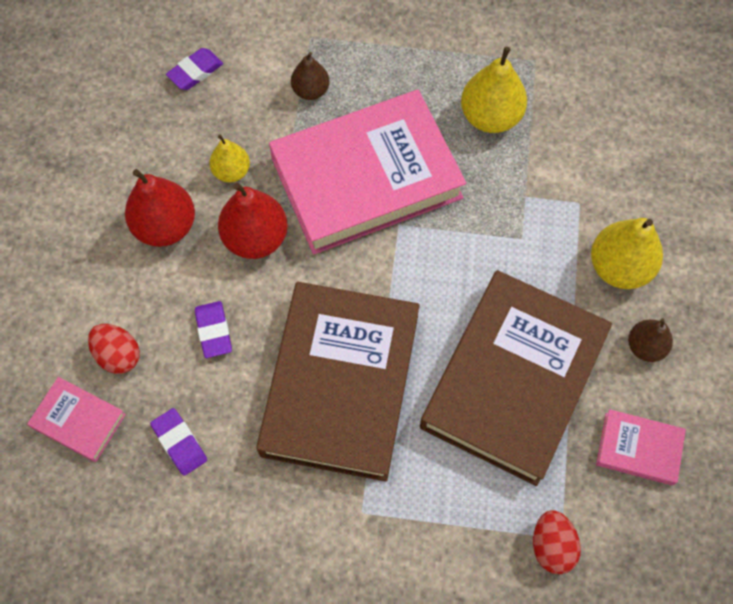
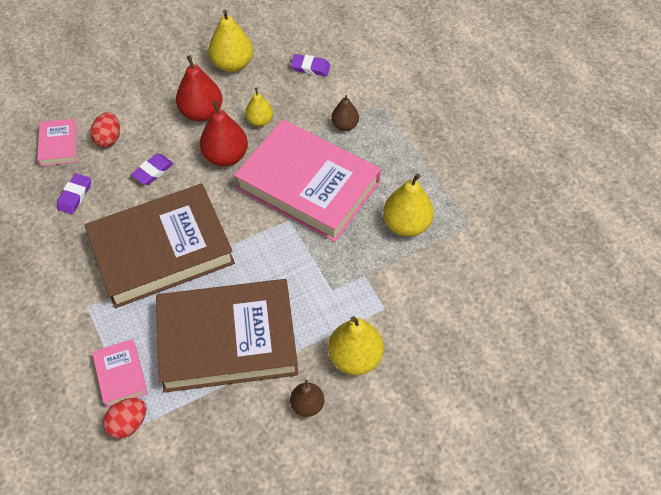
camera: 55 degrees right, 10 degrees down
pink book [596,409,686,486] -> pink book moved to [92,339,148,407]
none -> yellow pear [209,10,253,72]

